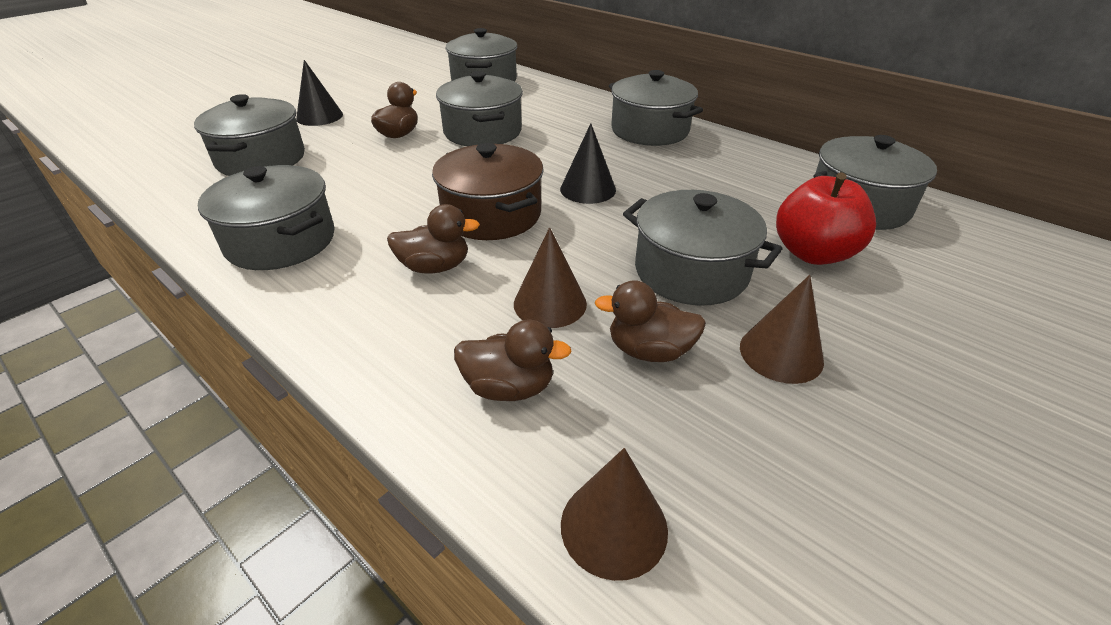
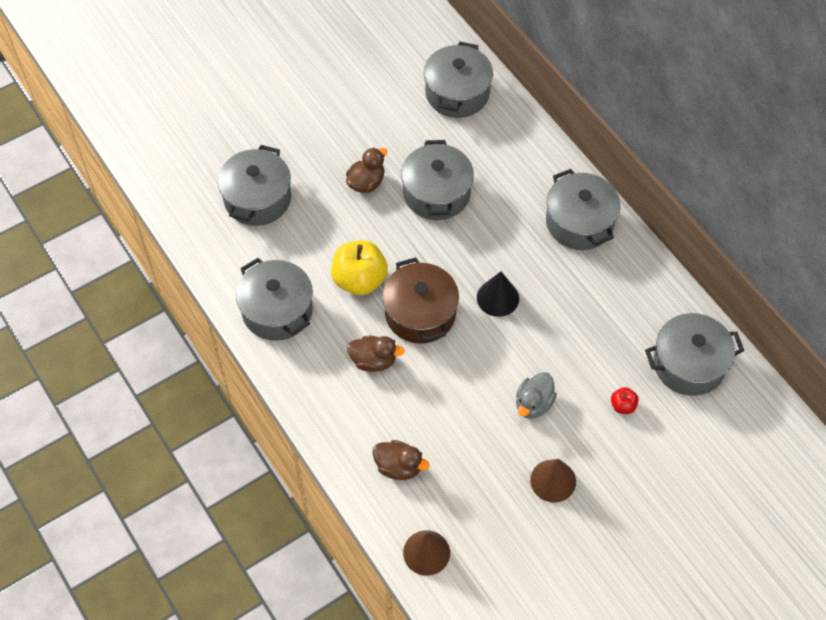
camera: 15 degrees right, 20 degrees up
black cone [296,60,343,126] -> none
brown cone [514,227,587,328] -> none
brown duck [595,280,706,362] -> none
grey pot [623,190,782,306] -> grey duck [516,372,557,419]
red apple [776,173,876,265] -> red apple [611,387,639,414], size x0.46
none -> yellow apple [331,240,388,295]

